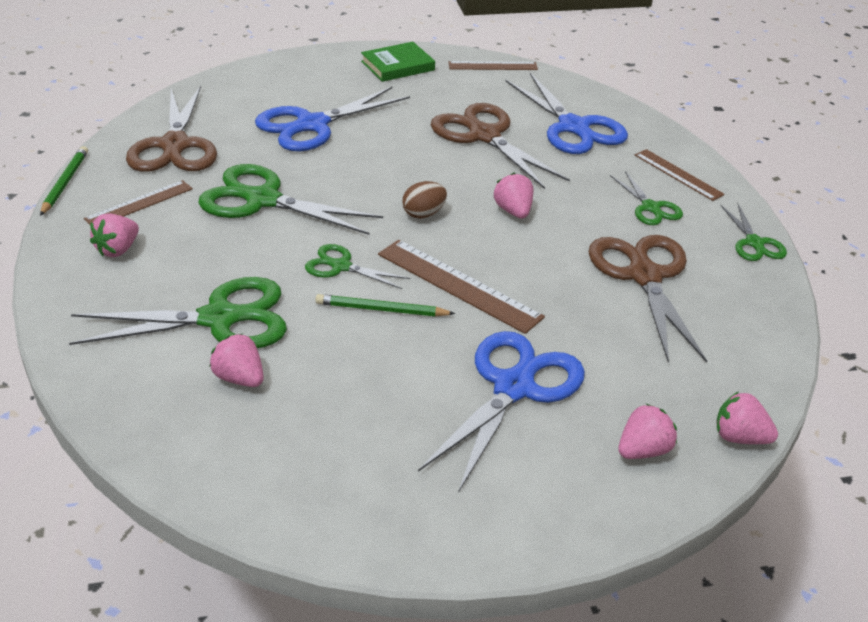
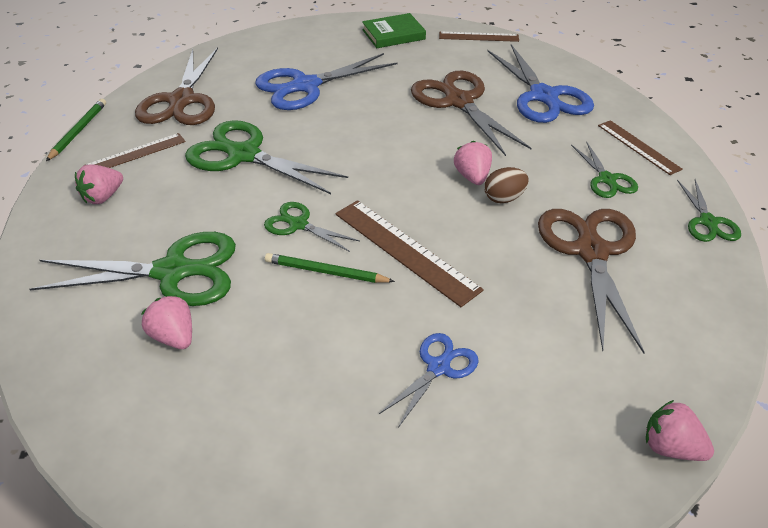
camera: 10 degrees right, 5 degrees up
brown egg [402,181,447,219] -> brown egg moved to [484,167,528,203]
blue scissors [418,331,585,493] -> blue scissors [379,333,479,428], size x0.53
pink strawberry [618,404,677,459] -> none

